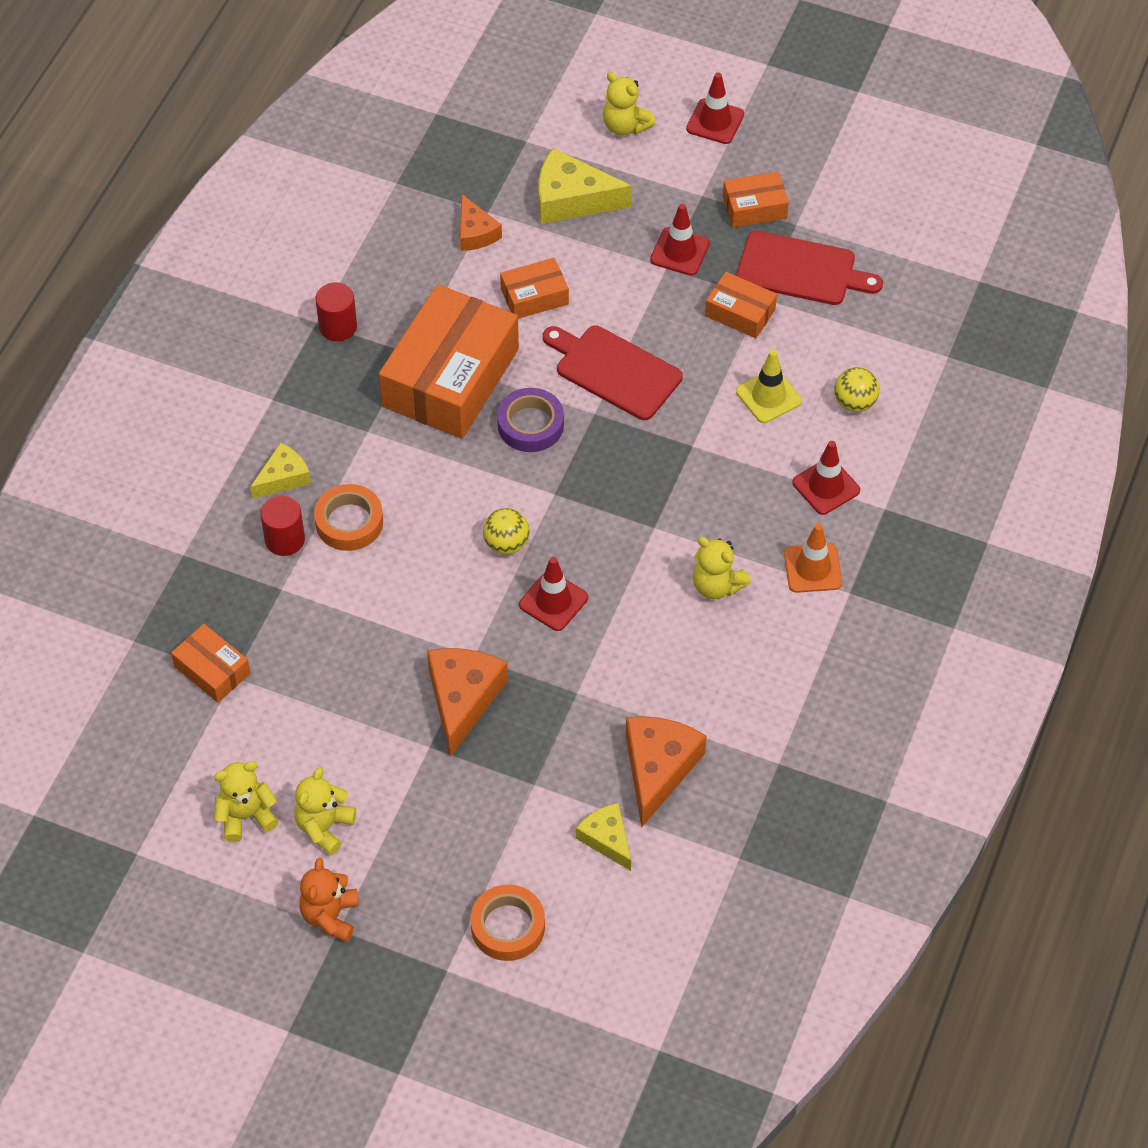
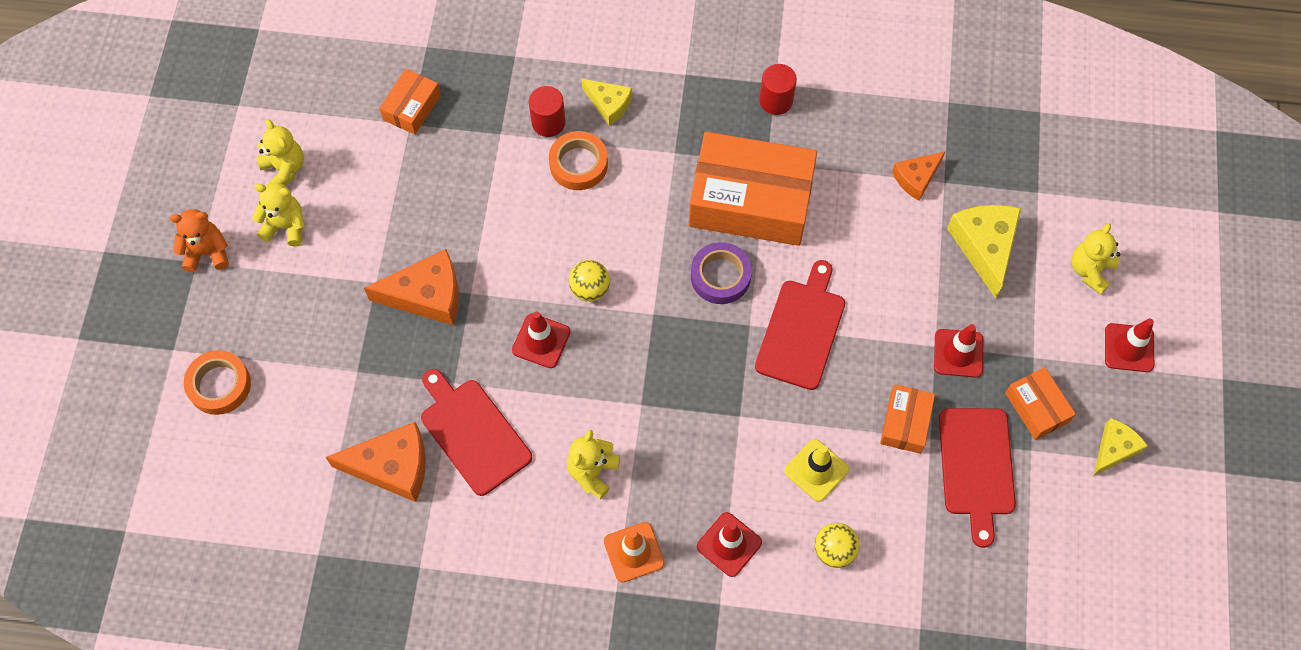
camera: 75 degrees right, 10 degrees up
orange box [500,258,569,319] -> none
yellow cheese [576,803,631,871] -> yellow cheese moved to [1094,418,1148,475]
none -> red cutting board [421,369,532,496]

